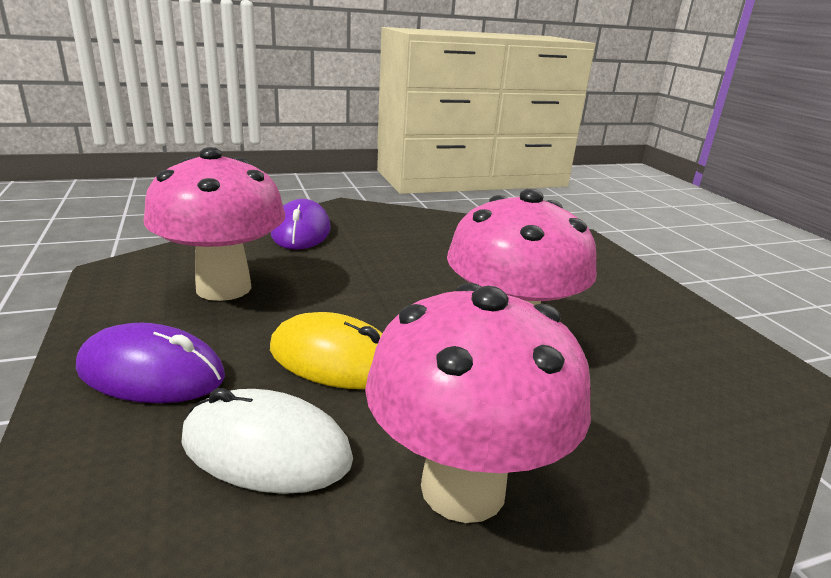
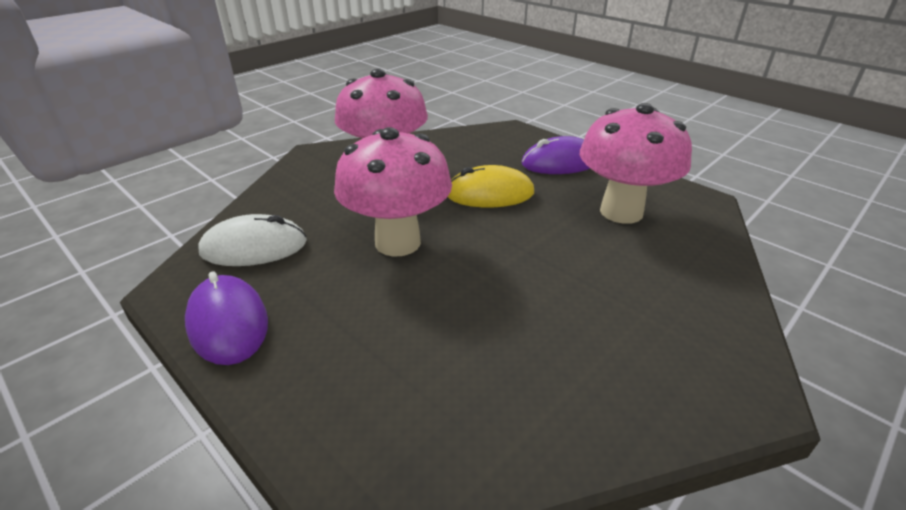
camera: 155 degrees right, 10 degrees up
white mouse [181,388,353,494] -> white mouse moved to [198,214,307,266]
purple mouse [271,199,331,249] -> purple mouse moved to [185,271,268,365]

